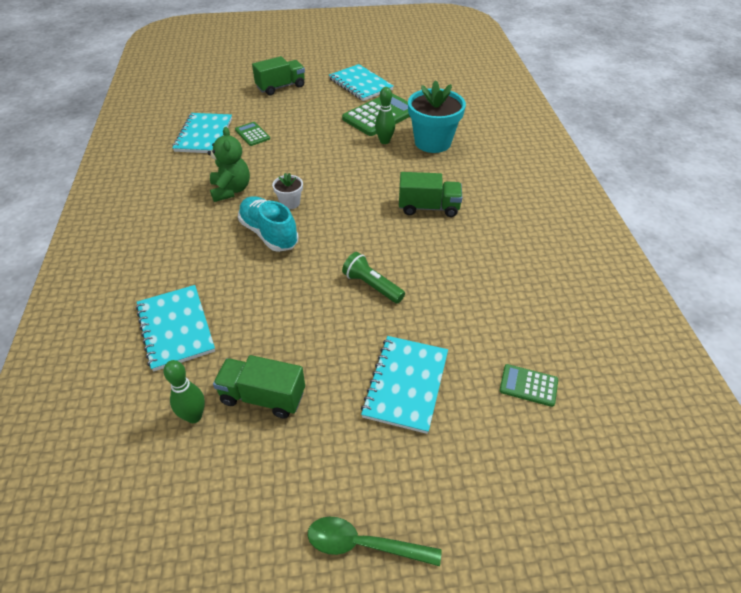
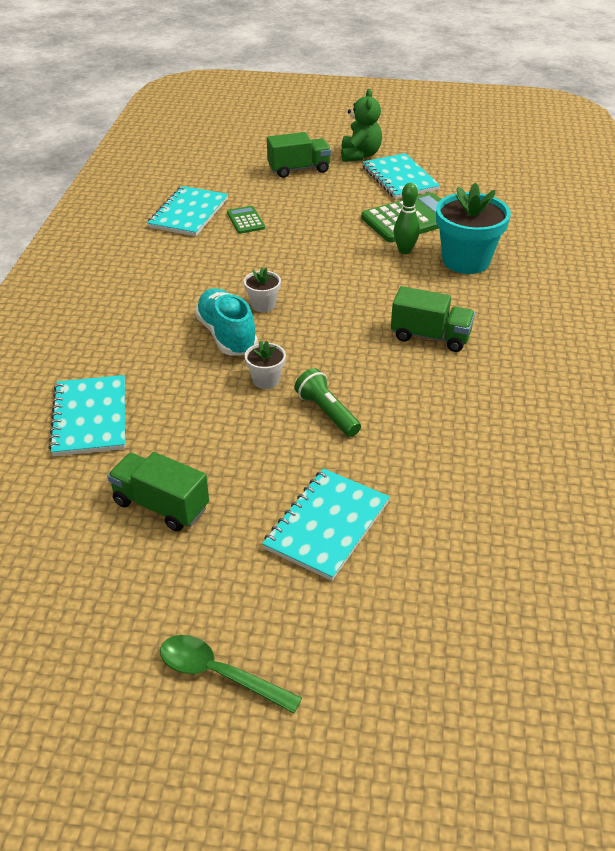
camera: 15 degrees right, 5 degrees down
green bowling pin [163,360,205,423] -> none
green teddy bear [207,127,250,202] -> green teddy bear moved to [341,89,382,162]
green calculator [499,364,558,407] -> none
none -> white flower pot [245,341,286,389]

